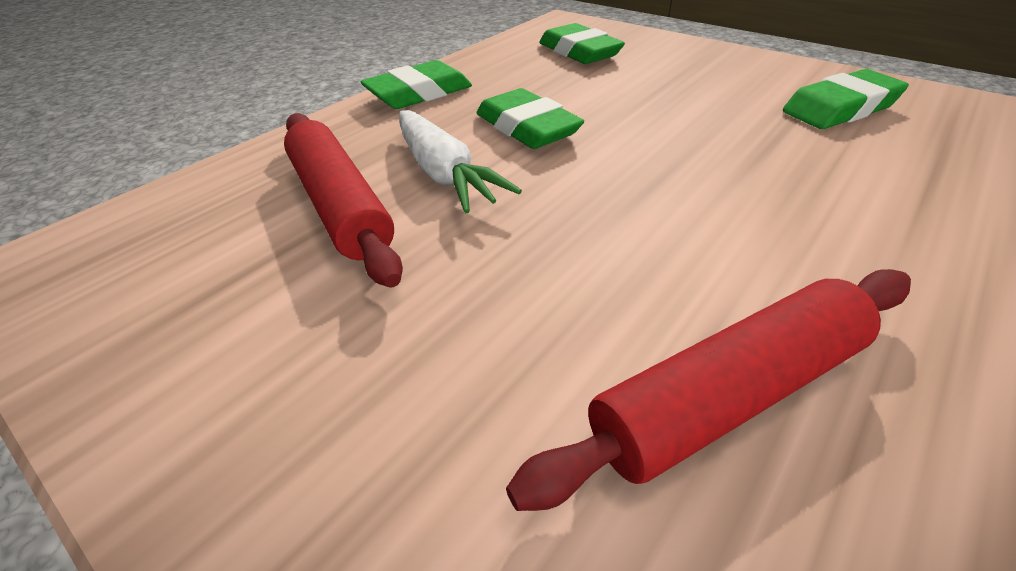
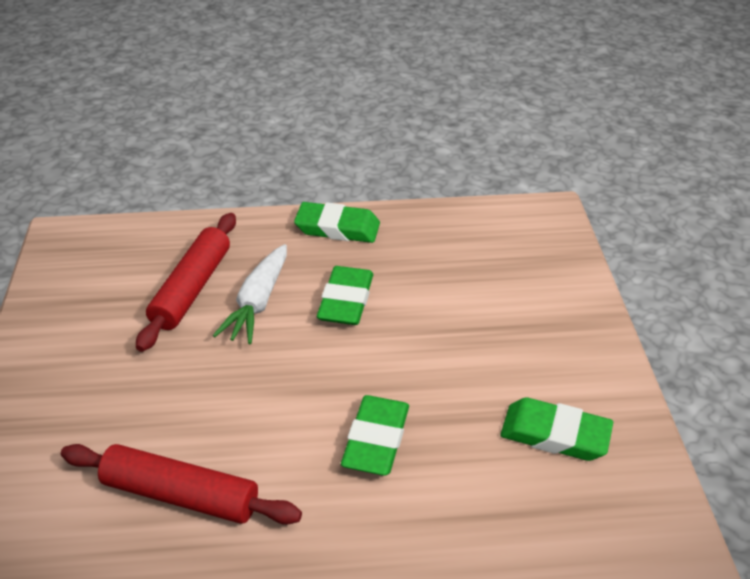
camera: 45 degrees right, 0 degrees up
green eraser [539,23,625,64] -> green eraser moved to [341,395,409,476]

